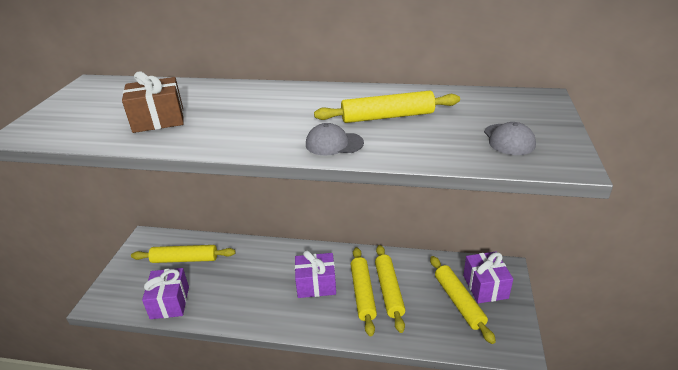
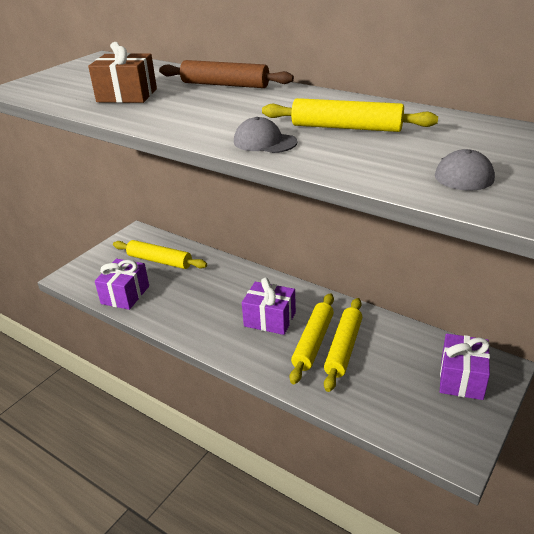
camera: 25 degrees right, 0 degrees up
yellow rolling pin [430,256,496,344] -> none
none -> brown rolling pin [159,60,294,88]

